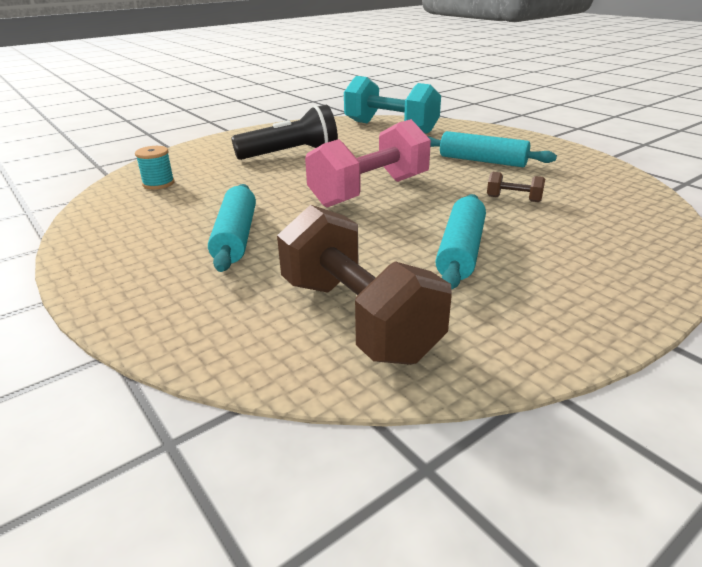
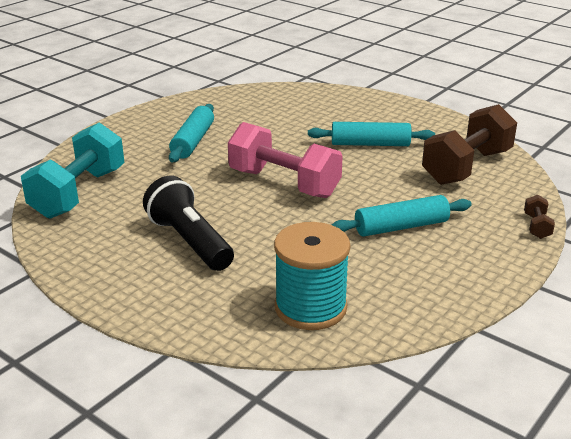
camera: 105 degrees left, 0 degrees up
turquoise spool [135,146,175,189] -> turquoise spool [274,222,351,330], size x1.96
brown dumbbell [487,172,545,202] -> brown dumbbell moved to [524,195,555,239]

